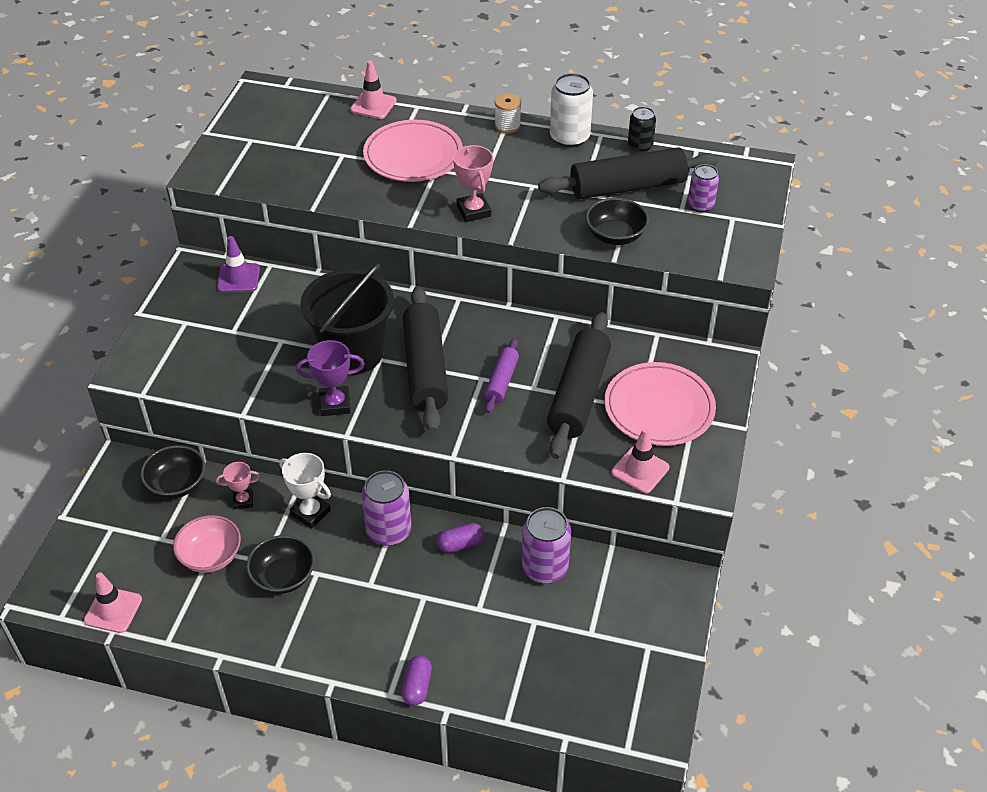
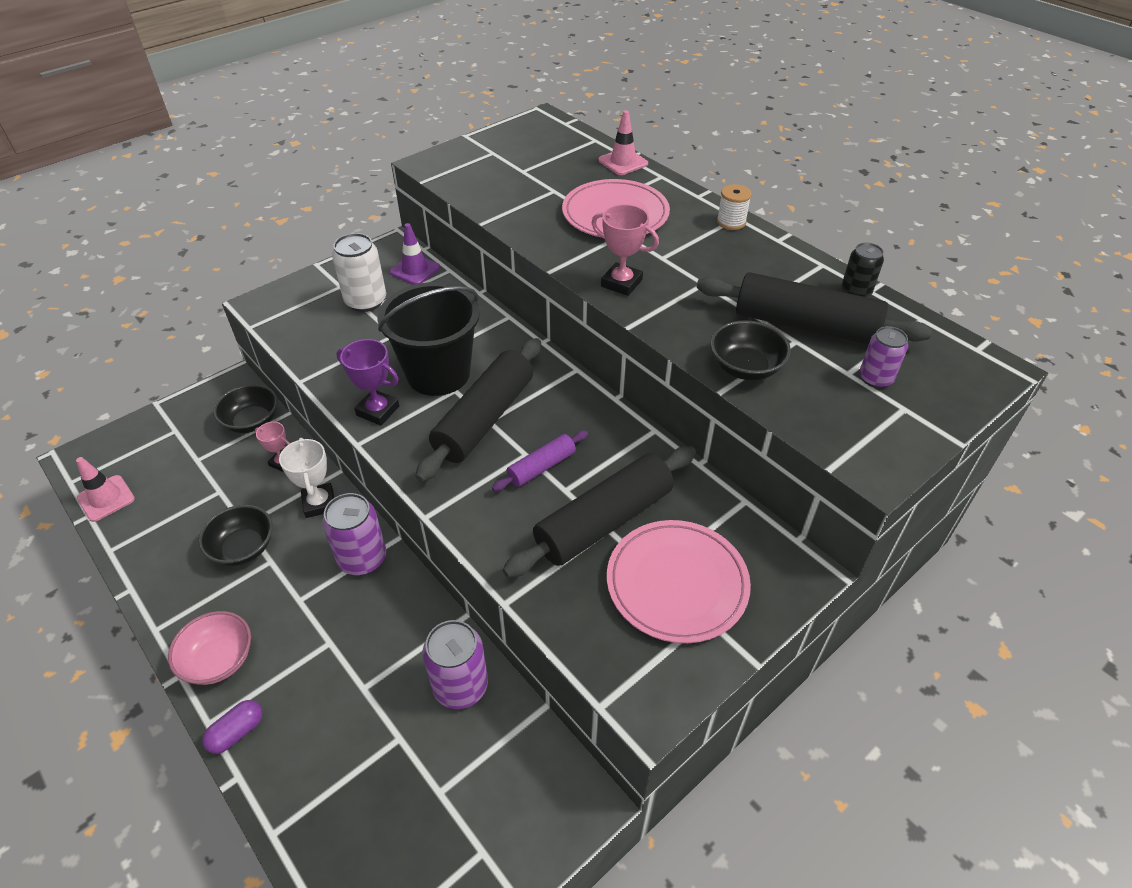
camera: 35 degrees right, 0 degrees up
pink bowl [173,515,241,573] -> pink bowl moved to [168,611,251,685]
purple capsule [437,523,484,553] -> none
pink trophy [453,145,493,222] -> pink trophy turned 75 degrees counterclockwise [592,204,659,296]
white can [550,73,593,148] -> white can moved to [332,233,386,312]
pink traffic cone [611,428,669,493] -> none

